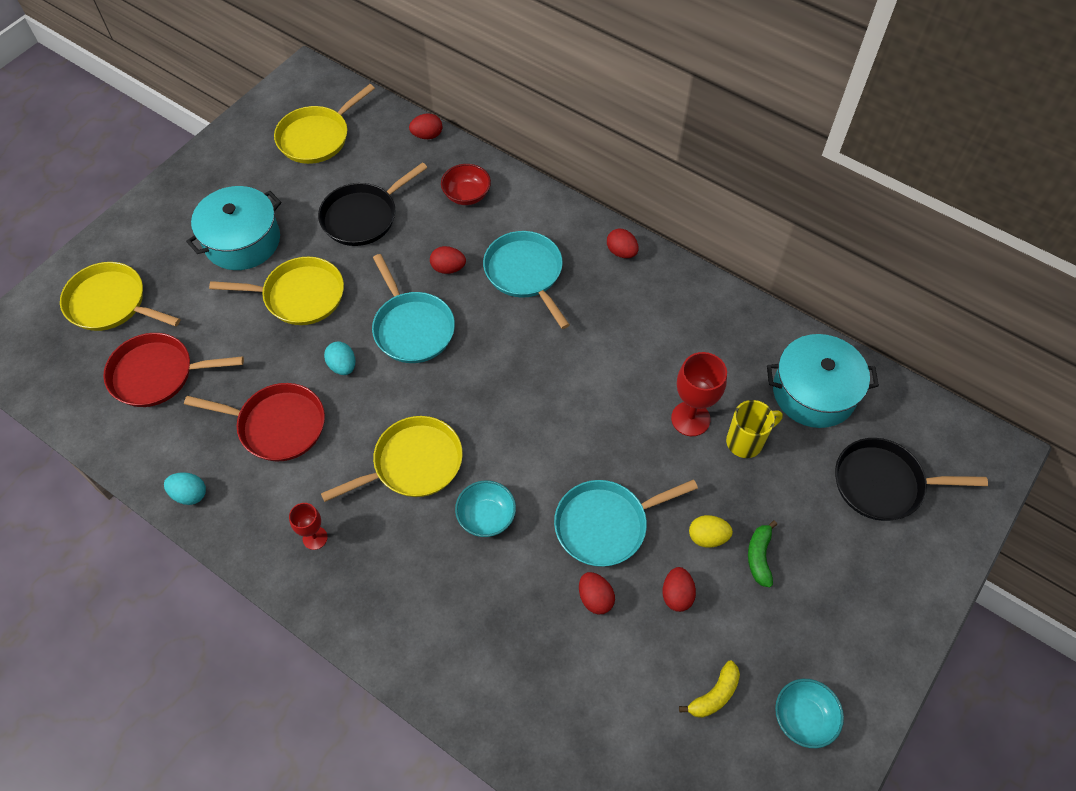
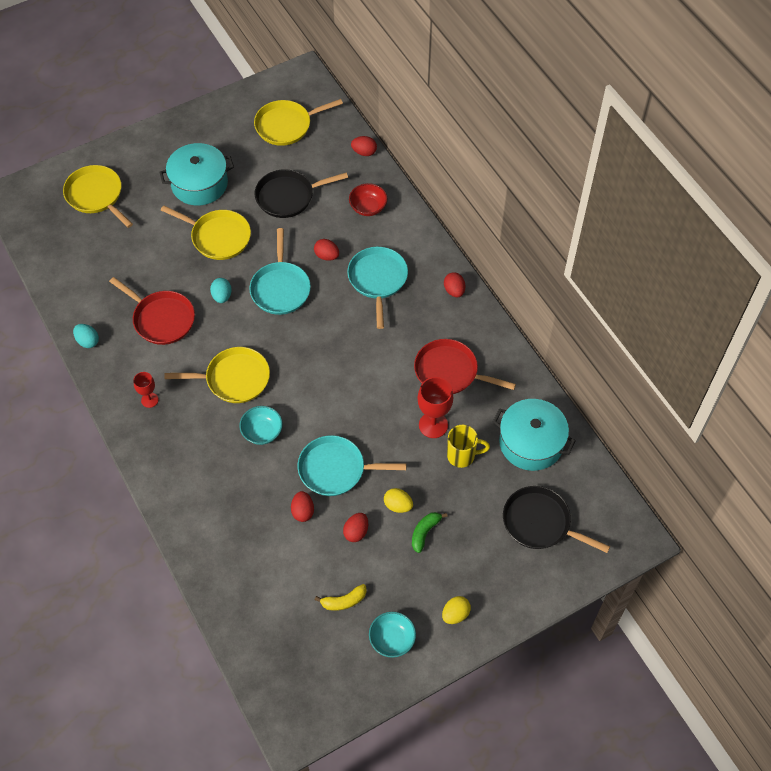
camera: 25 degrees right, 0 degrees up
red pan [103,333,244,407] -> red pan moved to [414,339,516,394]
none -> yellow egg [442,596,471,624]

